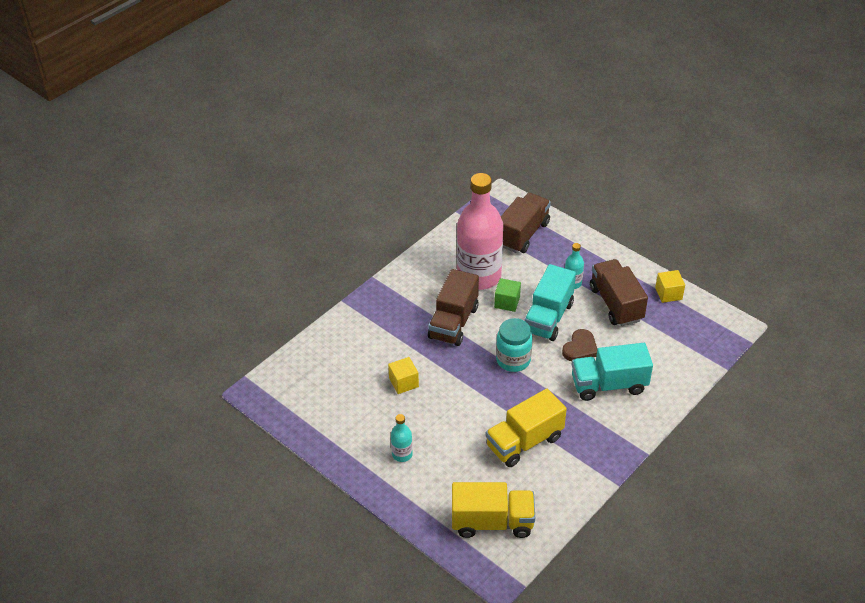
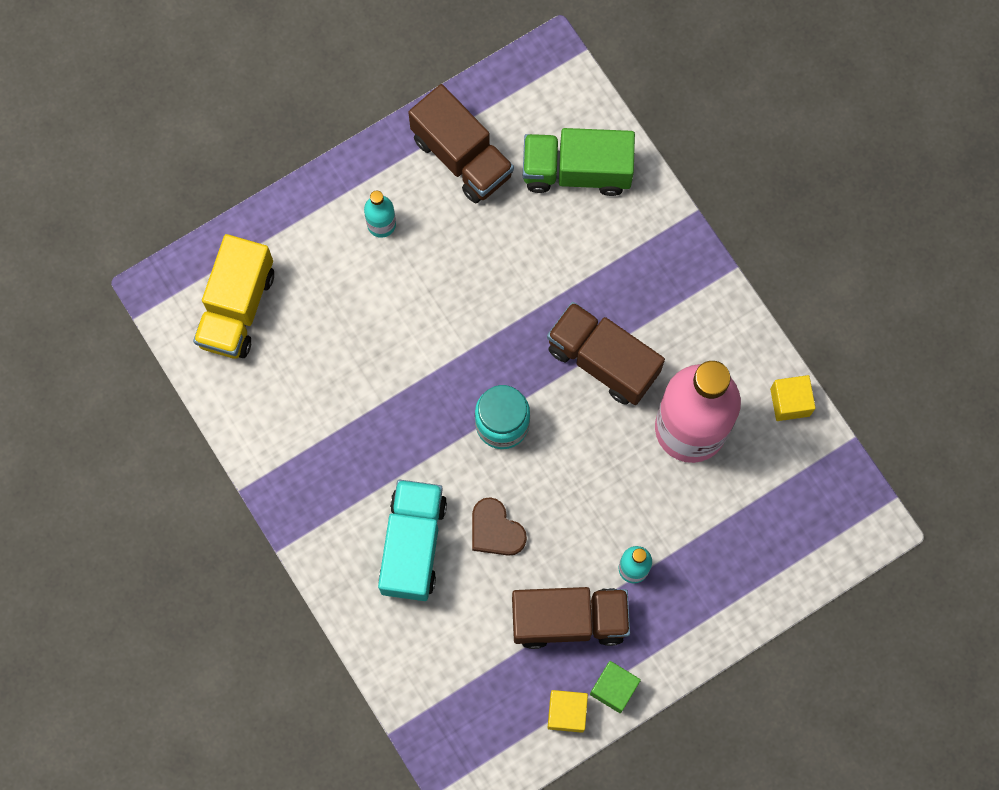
camera: 105 degrees right, 30 degrees up
yellow cube [388,357,419,394] -> yellow cube moved to [770,375,816,421]
yellow truck [486,389,567,467] -> none
green cube [494,278,521,312] -> green cube moved to [590,661,641,713]
brown truck [501,193,551,253] -> brown truck moved to [408,84,514,203]
turquoise truck [525,264,576,341] -> none
none -> green truck [523,128,635,196]

